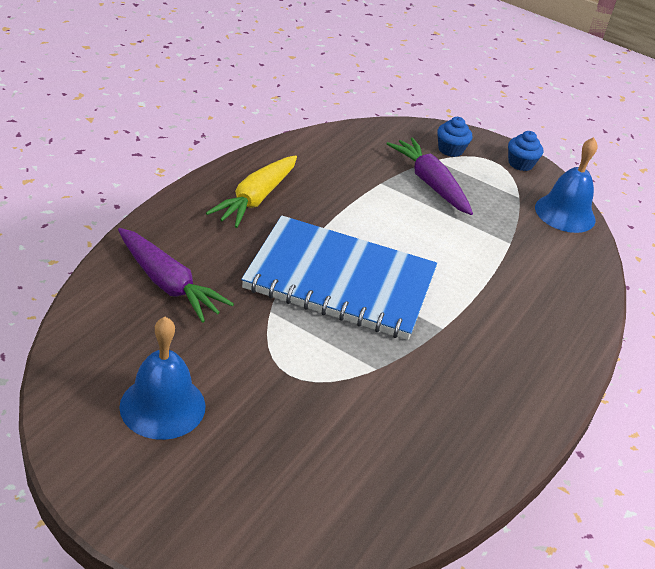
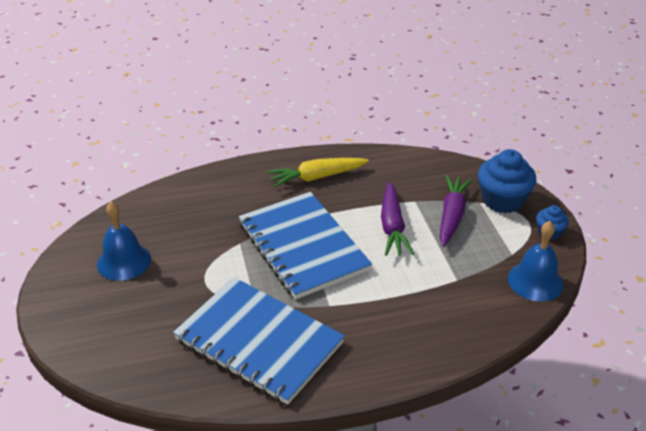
camera: 50 degrees right, 0 degrees up
purple carrot [118,228,234,323] -> purple carrot moved to [381,182,414,256]
blue cupcake [437,117,472,157] -> blue cupcake [478,149,537,213], size x1.88
none -> blue notebook [173,277,345,405]

